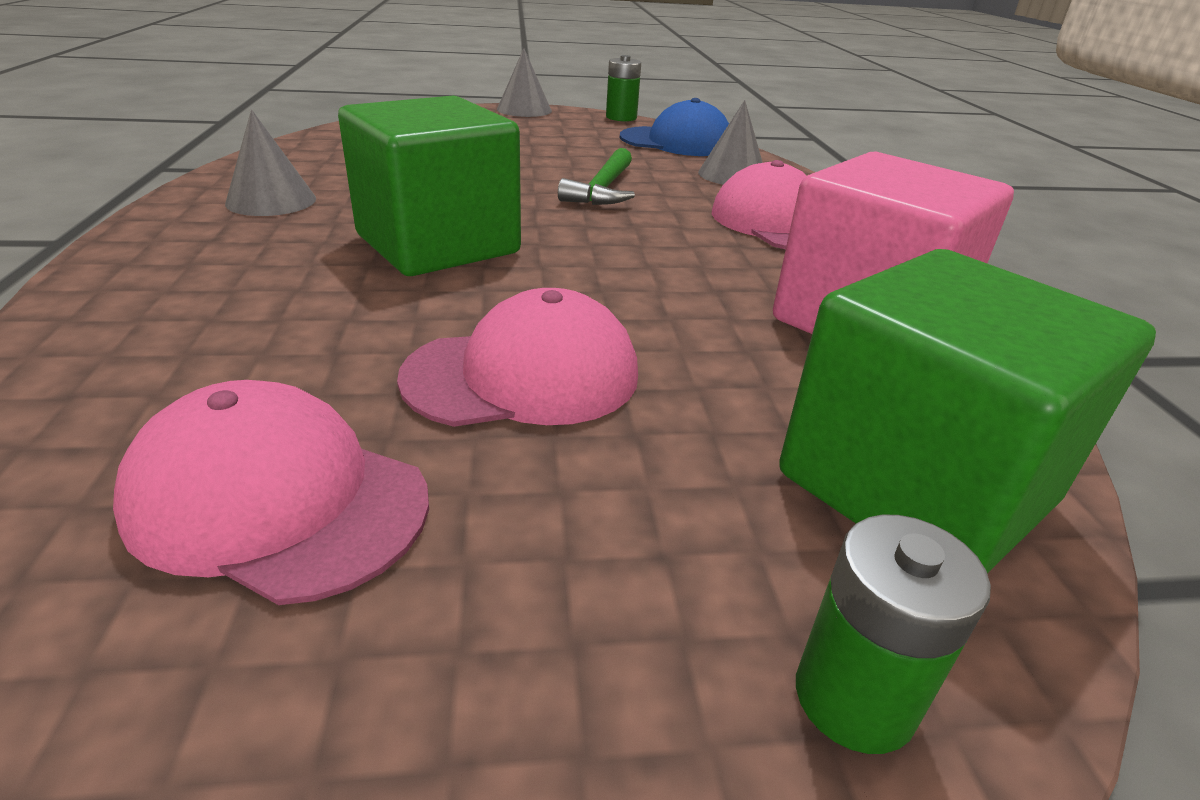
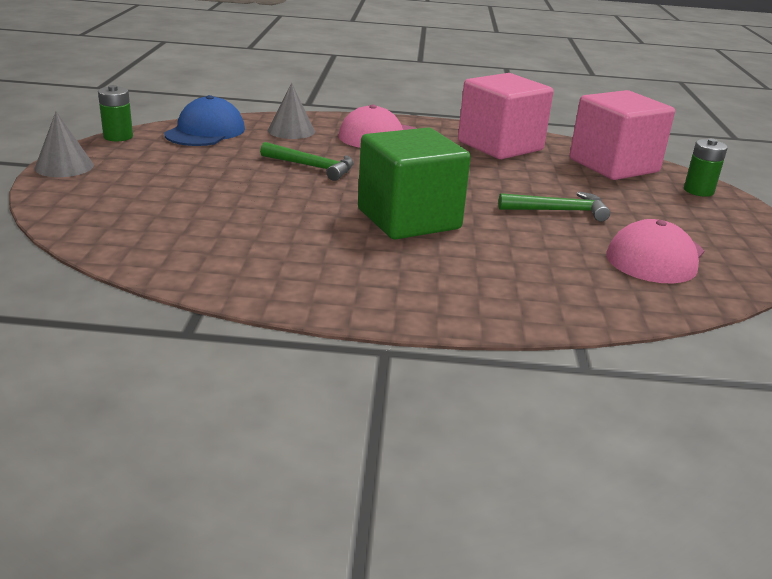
camera: 80 degrees left, 5 degrees down
grey cone [225,110,316,216] -> none
pink cap [397,288,638,427] -> green hammer [498,192,610,222]
green cube [779,249,1156,573] -> pink cube [569,90,675,180]

